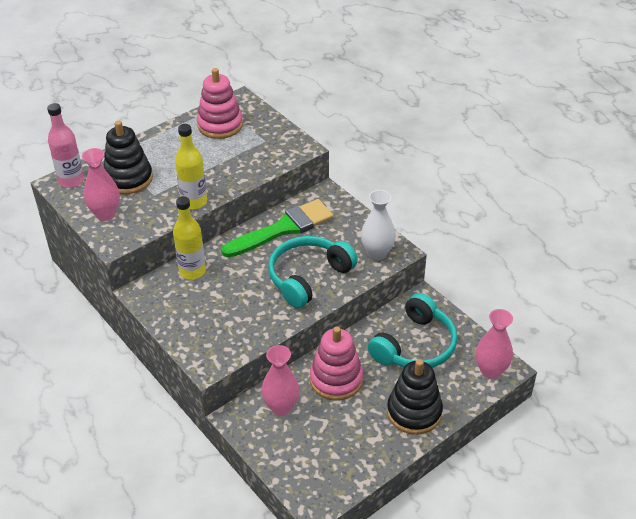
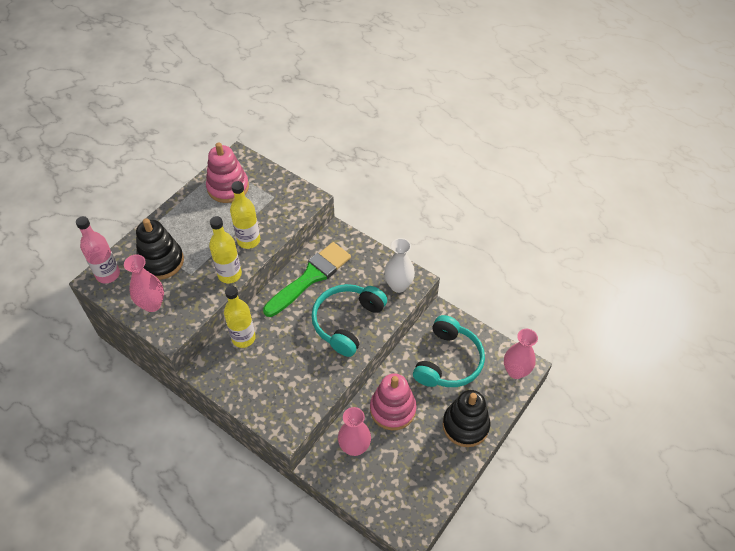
camera: 15 degrees left, 10 degrees up
none -> yellow bottle [230,181,260,249]

